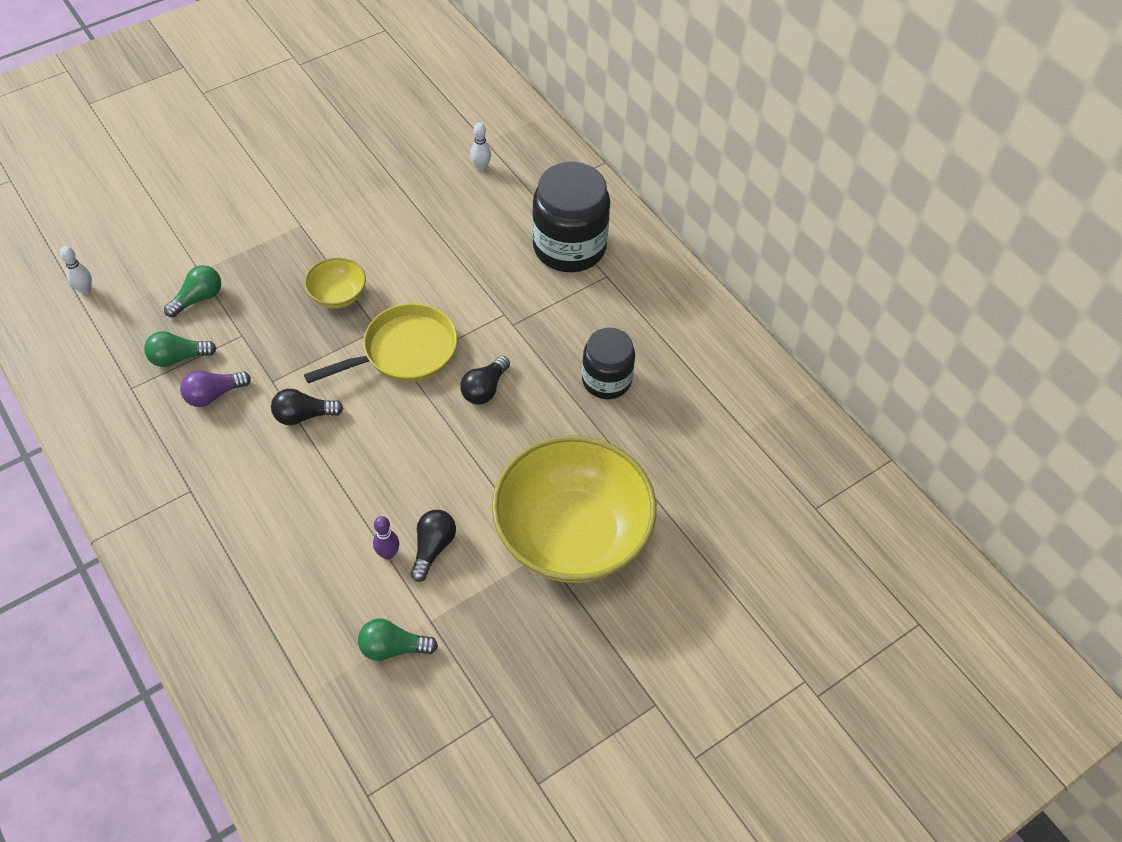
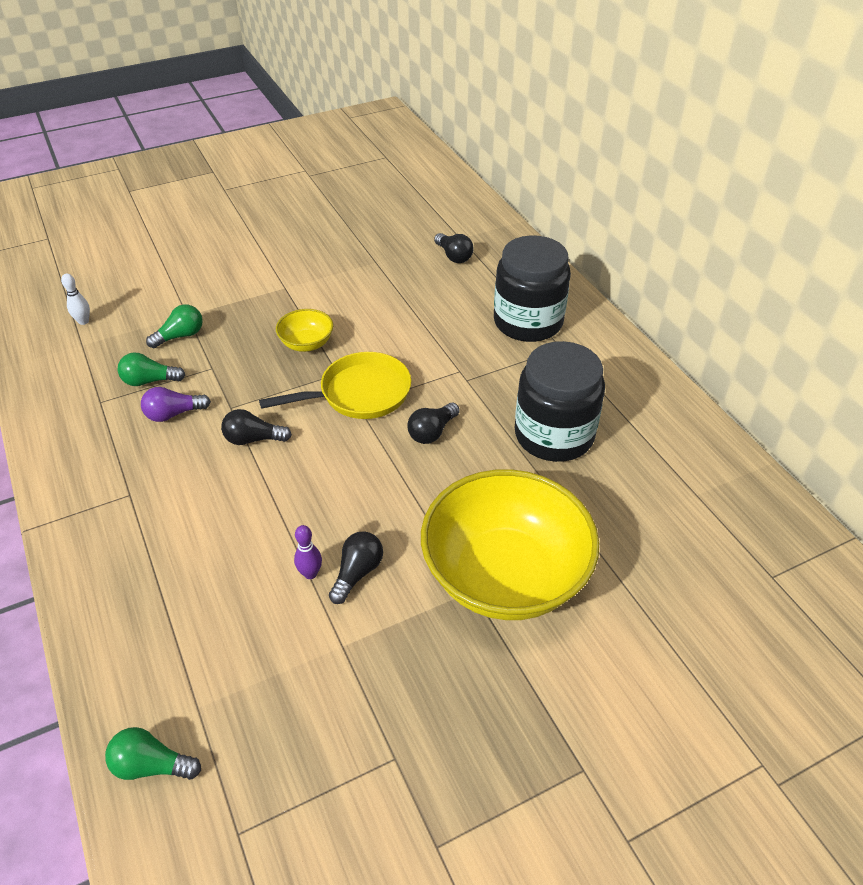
camera: 10 degrees right, 10 degrees down
green light bulb [358,618,438,661] -> green light bulb moved to [105,727,201,780]
white bowling pin [470,122,491,171] -> black light bulb [434,233,473,263]
black jar [582,327,635,399] -> black jar [515,341,605,462], size x1.59

